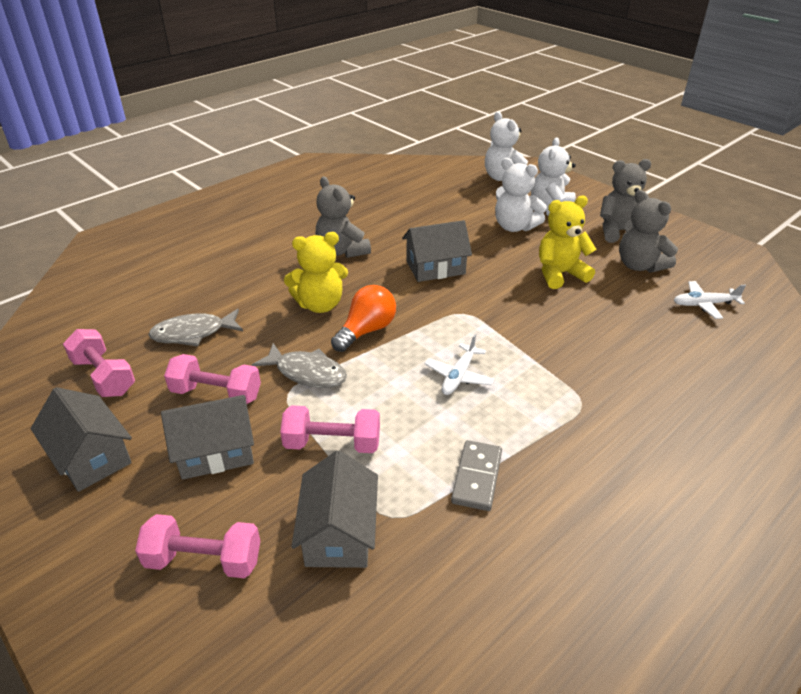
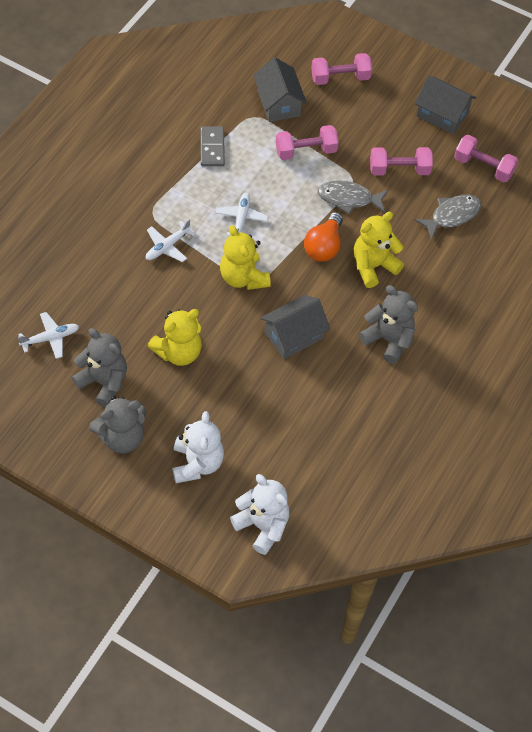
camera: 160 degrees right, 20 degrees up
grey house [161,395,254,480] -> none
white teddy bear [495,158,547,232] -> none
none -> white plane [146,219,196,262]
none -> yellow teddy bear [220,225,271,290]

